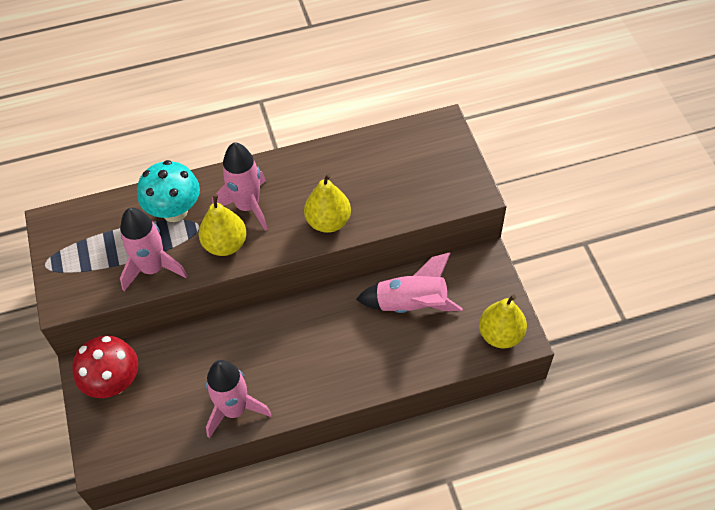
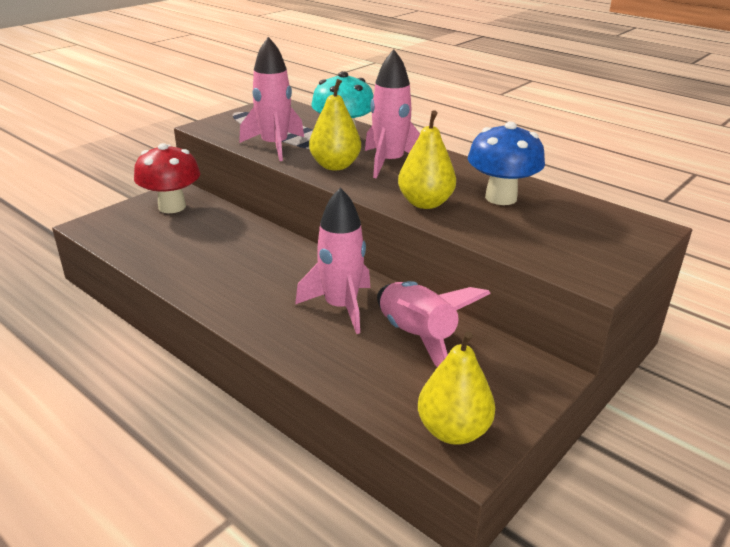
camera: 55 degrees right, 25 degrees down
pink rocket [206,360,272,438] -> pink rocket moved to [295,188,370,334]
none -> blue mushroom [468,122,545,205]

